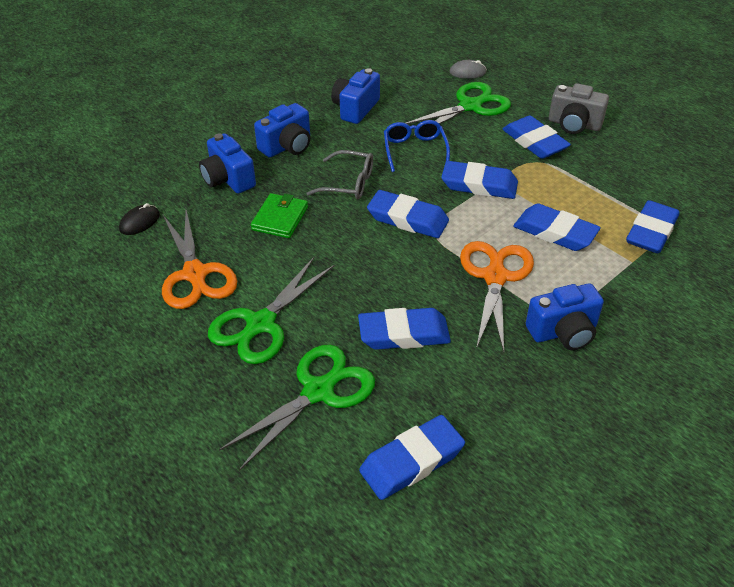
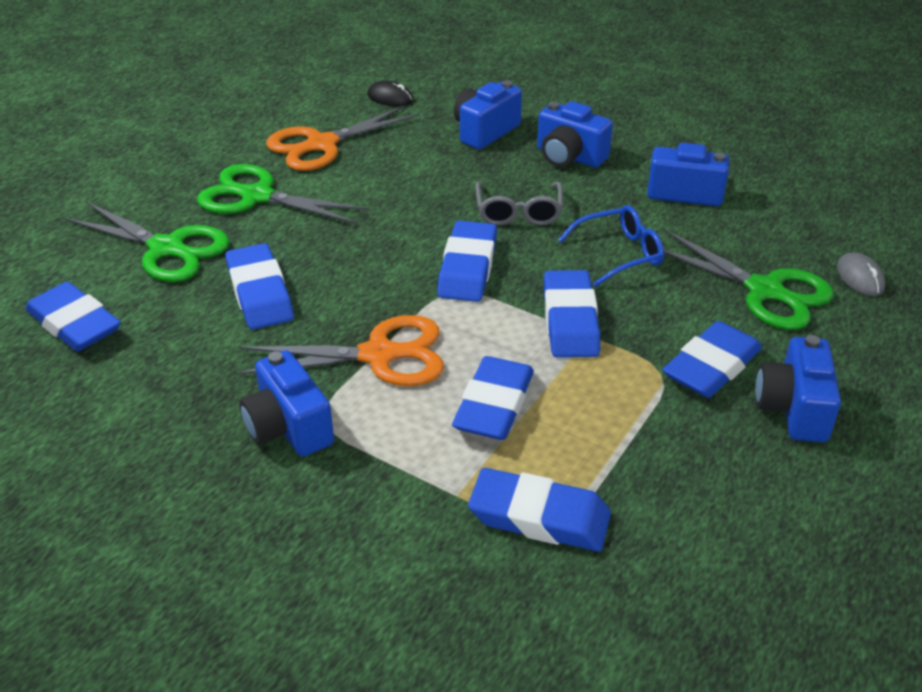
camera: 75 degrees right, 5 degrees down
green wallet [251,193,308,238] -> none
grey camera [549,83,609,134] -> blue camera [755,335,841,442]

